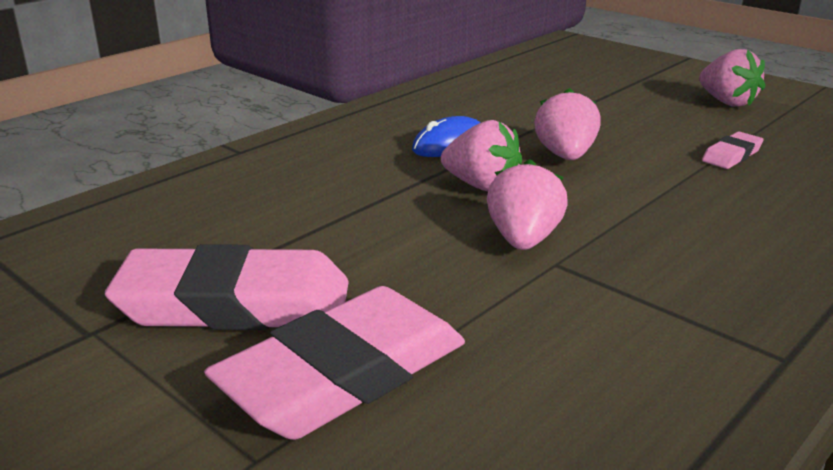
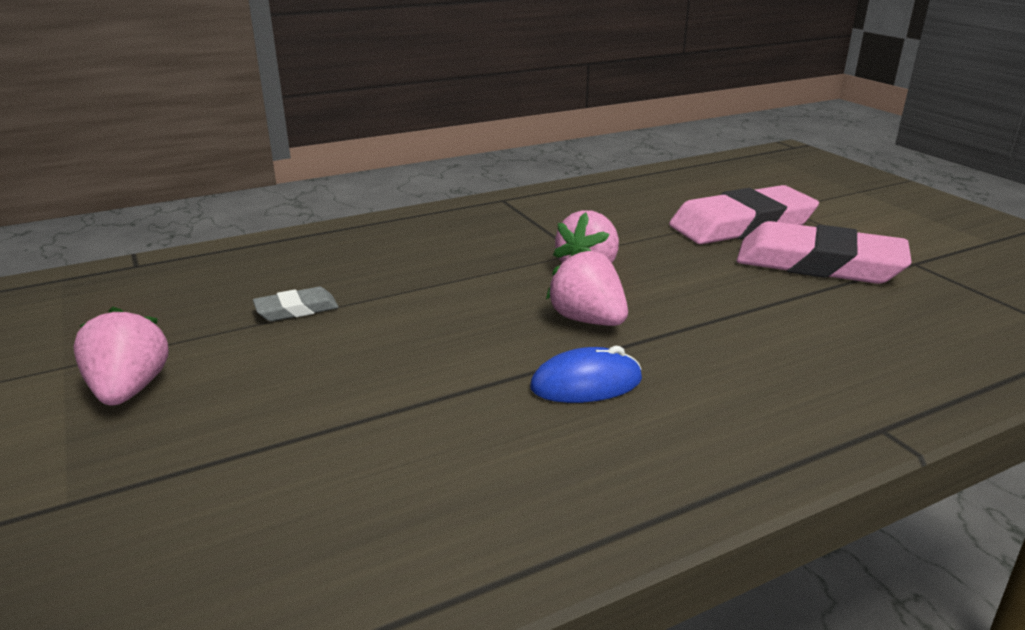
camera: 160 degrees left, 0 degrees up
pink strawberry [534,88,601,160] -> none
pink eraser [702,131,764,169] -> grey eraser [253,287,339,321]

